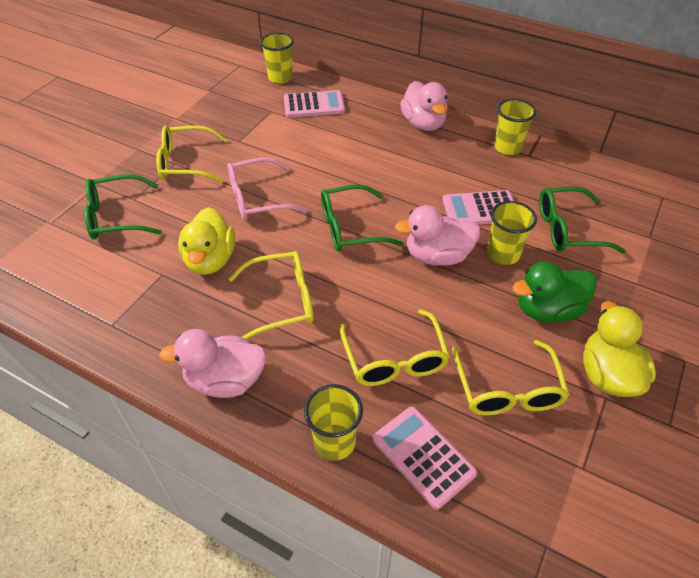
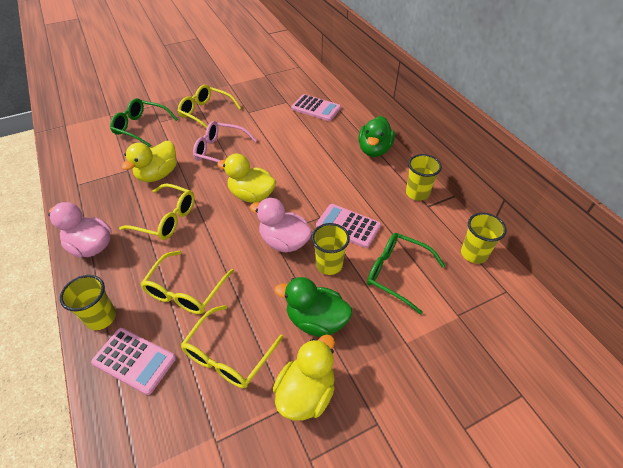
camera: 35 degrees right, 0 degrees up
yellow cup [260,32,294,84] -> yellow cup moved to [461,213,507,264]
green glasses [321,184,404,252] -> yellow duck [217,154,276,203]
pink calculator [372,406,477,510] -> pink calculator turned 120 degrees clockwise [91,328,176,395]
pink duck [400,81,447,131] -> green duck [358,116,395,157]

